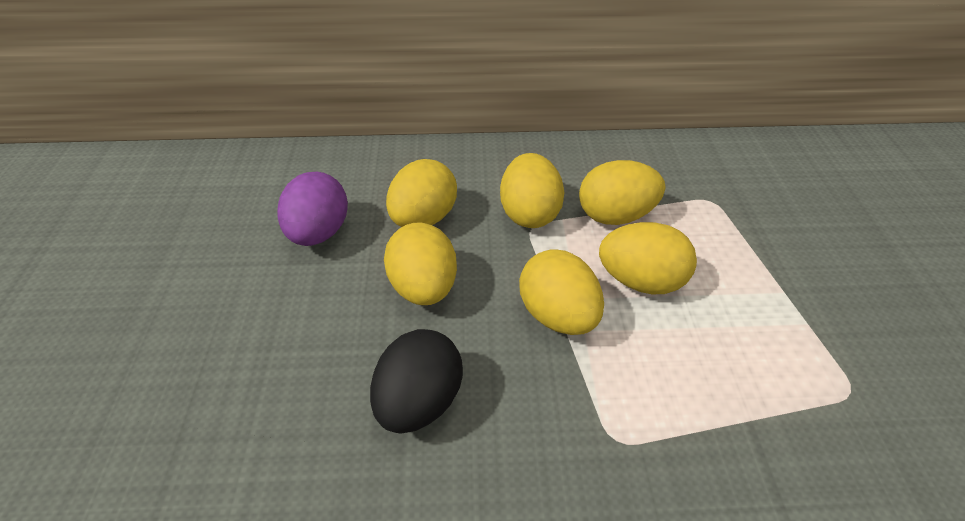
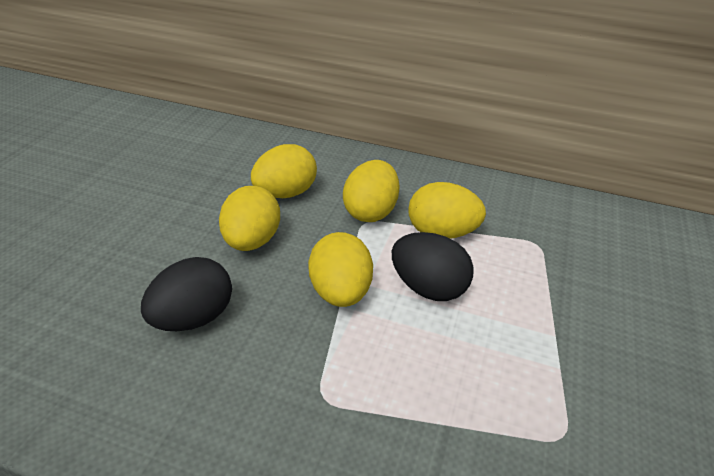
camera: 20 degrees right, 5 degrees down
purple egg [277,172,348,246] -> none
yellow egg [599,222,697,294] -> black egg [392,232,473,301]

